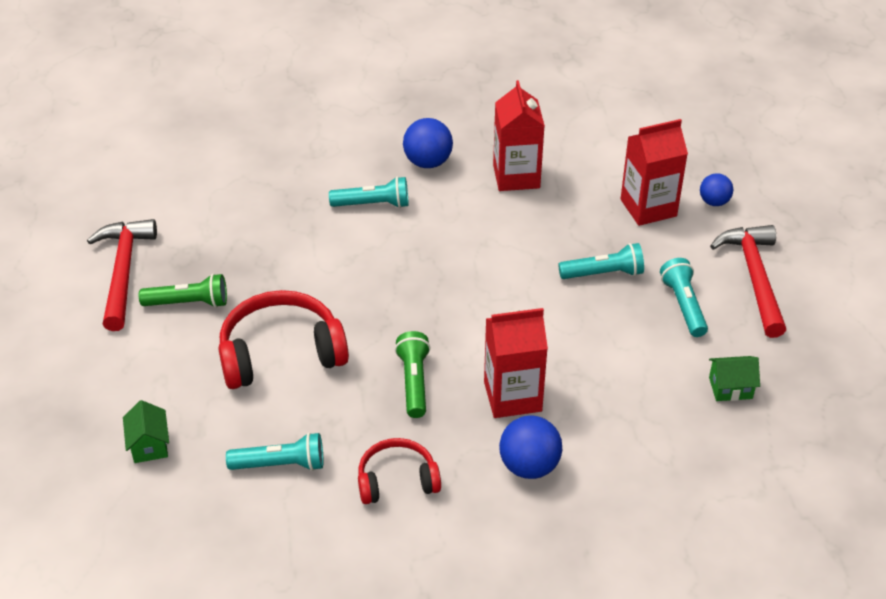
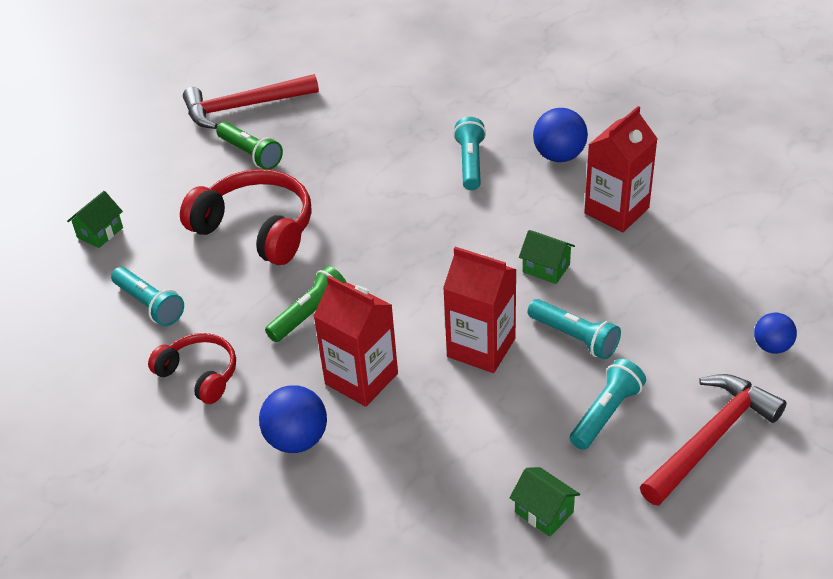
camera: 50 degrees right, 0 degrees up
red hammer [87,219,157,331] -> red hammer turned 150 degrees counterclockwise [183,74,319,129]
turquoise flashlight [329,177,408,208] -> turquoise flashlight turned 135 degrees counterclockwise [453,117,486,190]
red carton [621,119,688,226] -> red carton moved to [443,247,517,373]
none -> green house [519,230,575,284]

